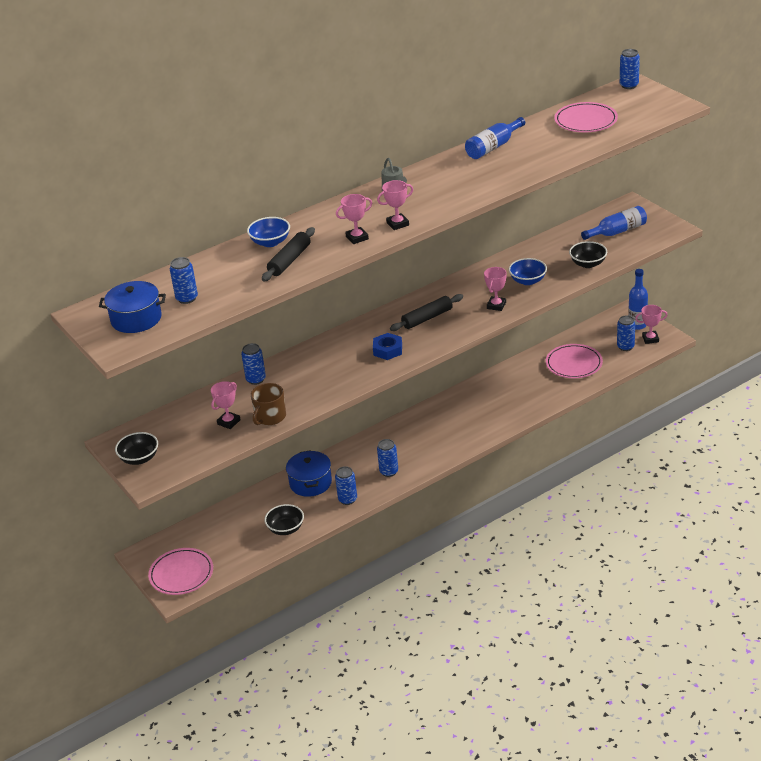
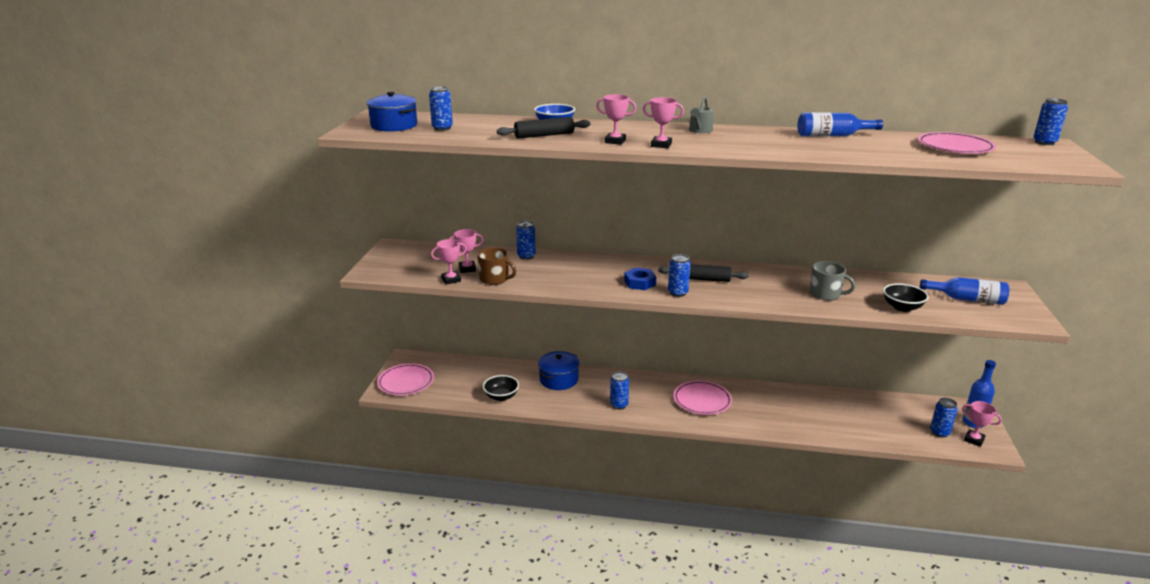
camera: 40 degrees right, 10 degrees down
black bowl [115,432,158,465] -> none
brown mug [251,383,286,425] -> brown mug turned 135 degrees counterclockwise [477,247,516,285]
blue can [335,466,357,505] -> blue can moved to [668,254,691,297]
pink trophy [484,267,507,311] -> pink trophy moved to [431,239,467,285]
blue bowl [509,258,547,285] -> grey mug [810,261,856,301]
pink plate [546,344,603,378] -> pink plate moved to [673,380,732,415]

